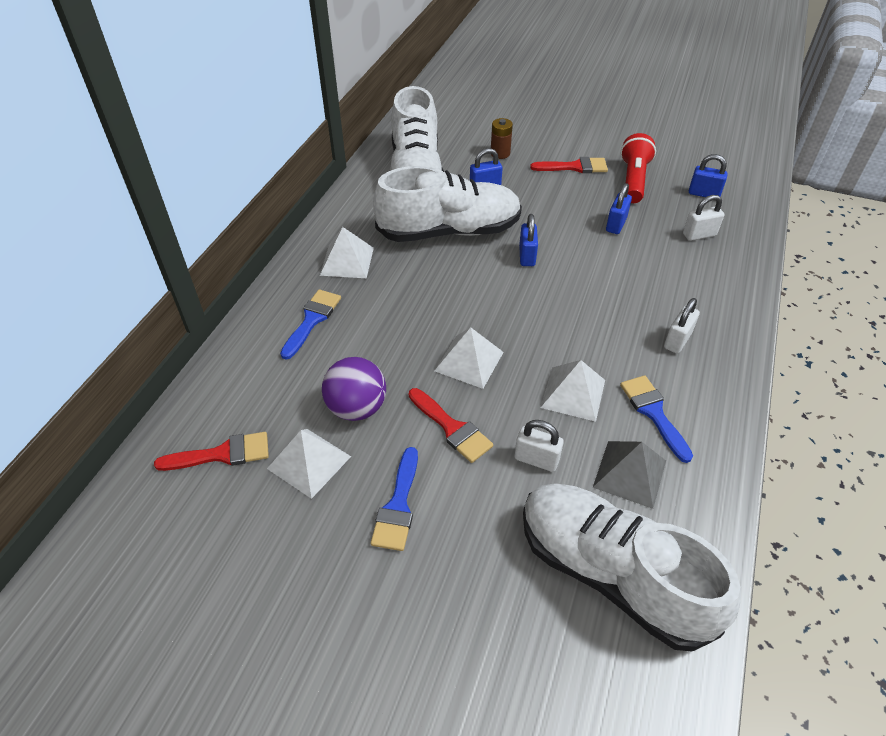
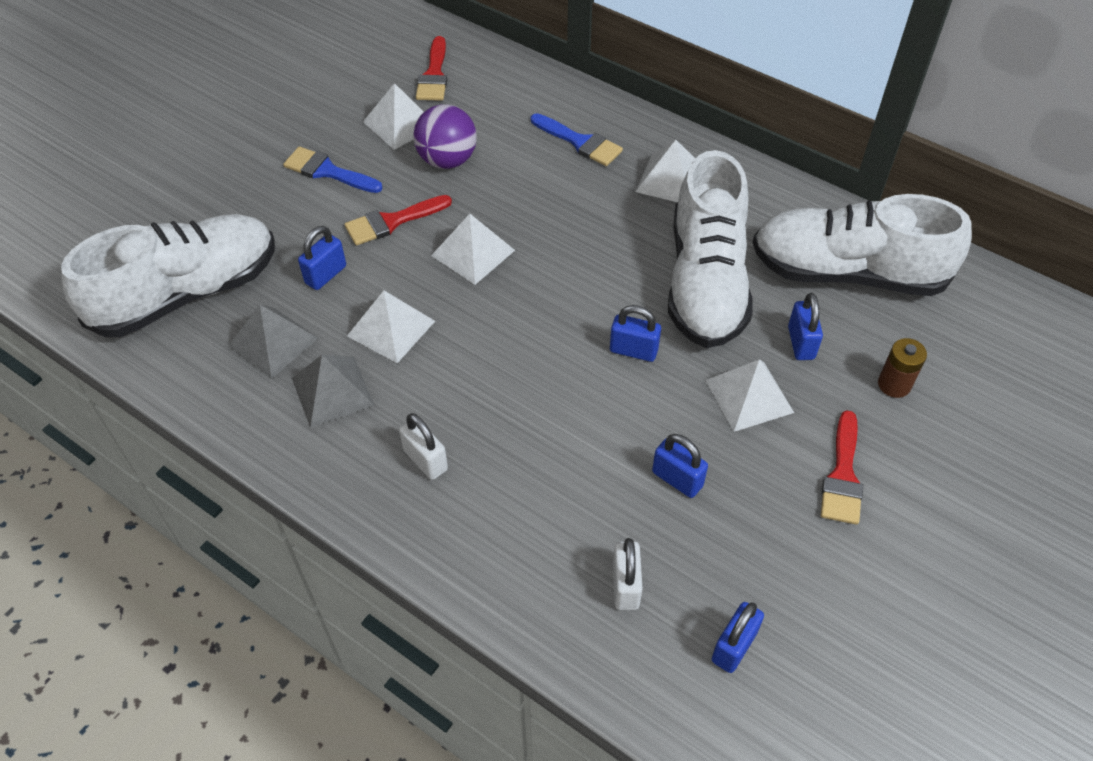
camera: 105 degrees right, 5 degrees up
white padlock [514,420,564,472] -> blue padlock [298,226,346,290]
blue brush [620,375,693,463] -> grey pyramid [292,355,374,428]
red flashlight [621,133,656,203] -> none
none -> white pyramid [705,359,794,432]

